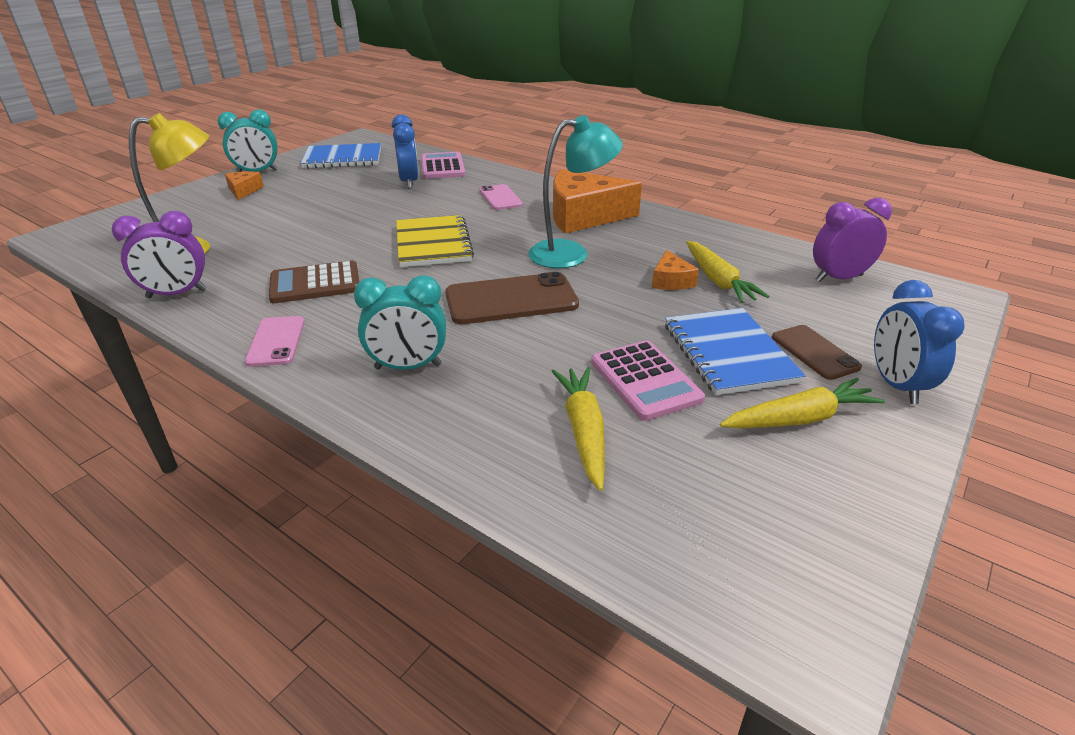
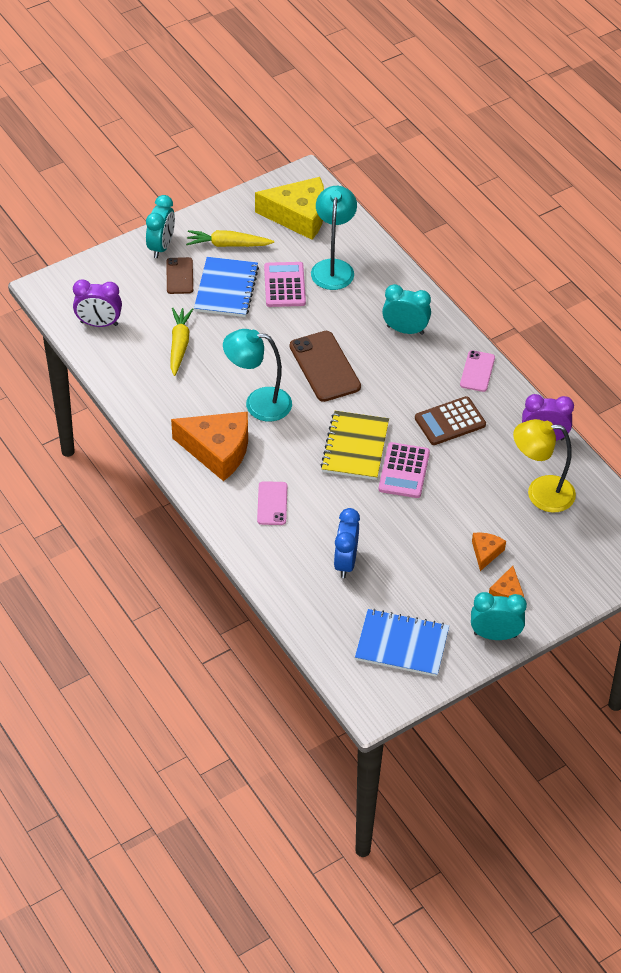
camera: 160 degrees left, 15 degrees up
brown calculator [269,260,359,303] -> brown calculator turned 150 degrees clockwise [415,396,486,445]
pink calculator [421,152,465,179] -> pink calculator moved to [379,442,430,498]
brown phone [445,272,579,324] -> brown phone turned 60 degrees clockwise [290,331,361,402]
yellow carrot [552,367,605,491] -> turquoise lamp [311,186,357,290]
orange cheese [652,250,699,290] -> orange cheese moved to [472,532,506,571]
blue clock [874,280,964,404] -> turquoise clock [146,195,175,258]
none -> yellow cheese [255,177,324,240]

